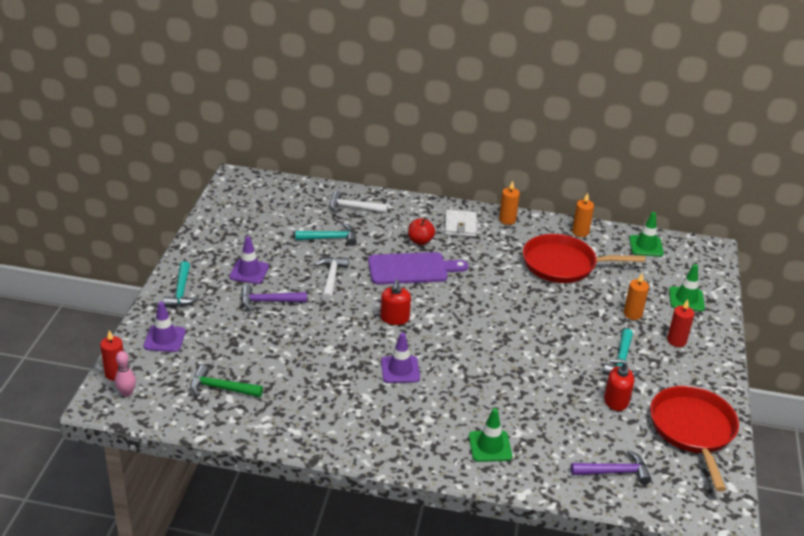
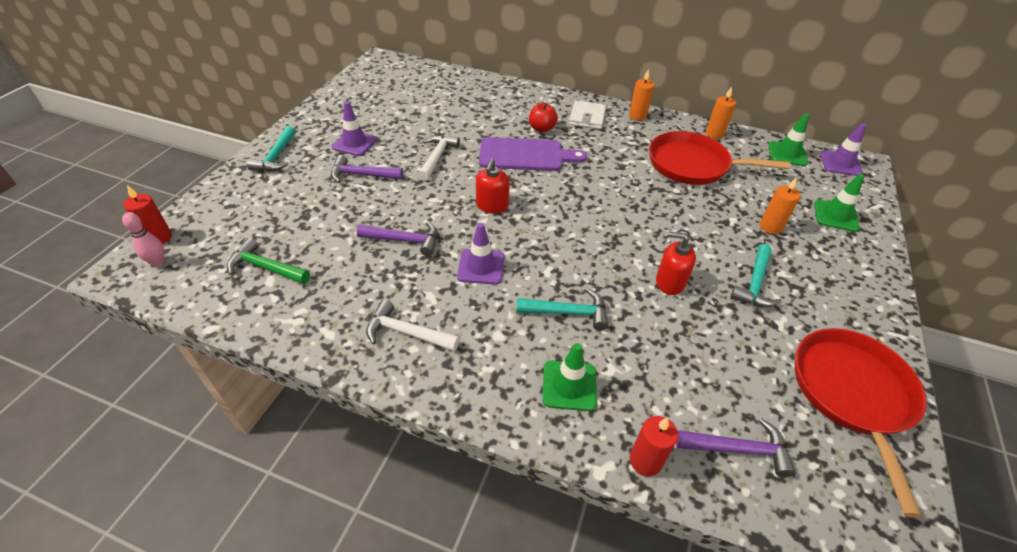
camera: 10 degrees right, 10 degrees up
purple traffic cone [144,302,186,352] -> purple traffic cone moved to [820,123,866,176]
turquoise hammer [295,223,357,246] -> turquoise hammer moved to [516,289,608,331]
white hammer [330,191,388,213] -> white hammer moved to [366,300,460,351]
red soap dispenser [604,359,634,411] -> red soap dispenser moved to [656,232,696,295]
red candle [667,299,694,347] -> red candle moved to [630,416,678,477]
none -> purple hammer [357,222,438,256]

